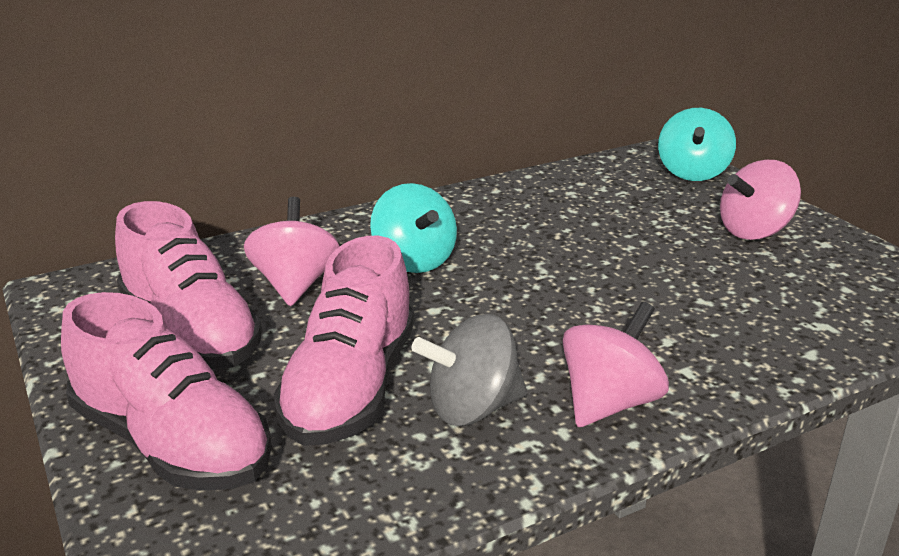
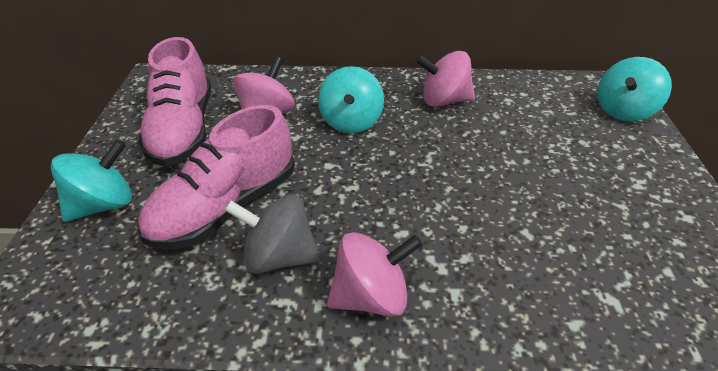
camera: 30 degrees right, 15 degrees up
pink shoe [61,292,272,491] -> turquoise spinning top [51,139,132,222]
pink spinning top [720,160,801,240] -> pink spinning top moved to [416,51,475,107]

